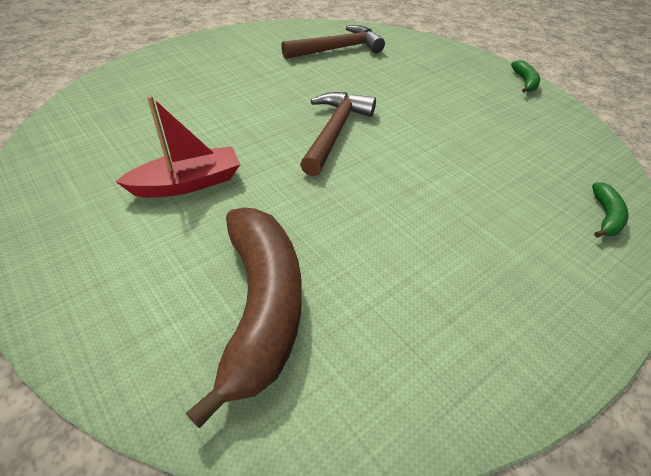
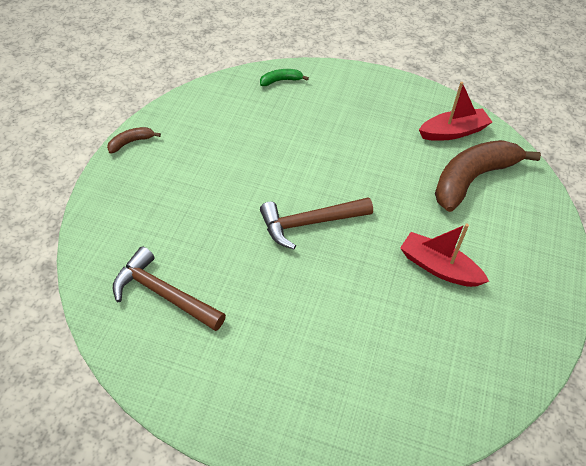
camera: 125 degrees left, 5 degrees up
green banana [511,60,540,93] -> brown banana [107,127,161,154]
none -> red boat [419,82,492,141]

